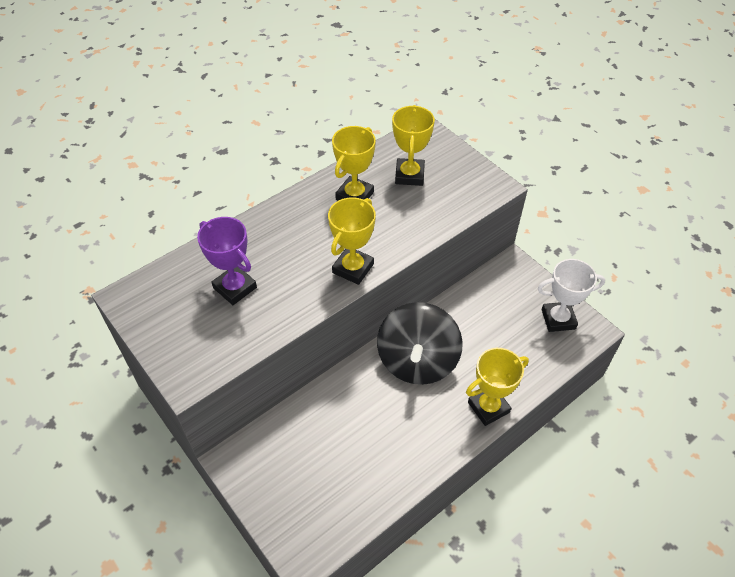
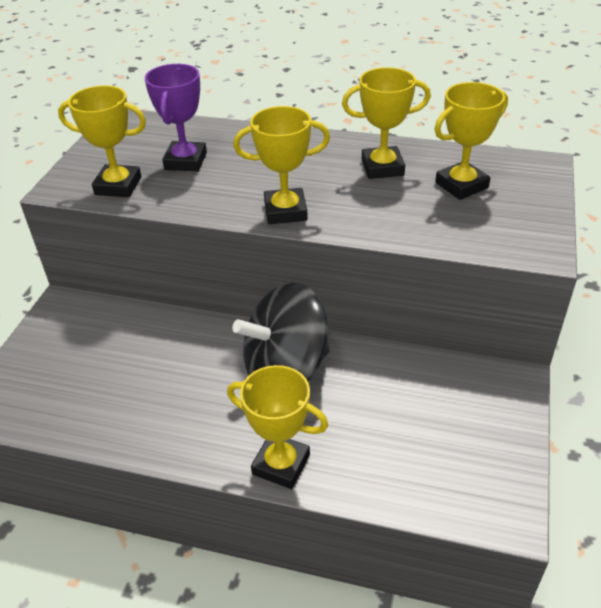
camera: 55 degrees right, 10 degrees down
white trophy [538,259,605,332] -> none
none -> yellow trophy [58,85,146,197]

